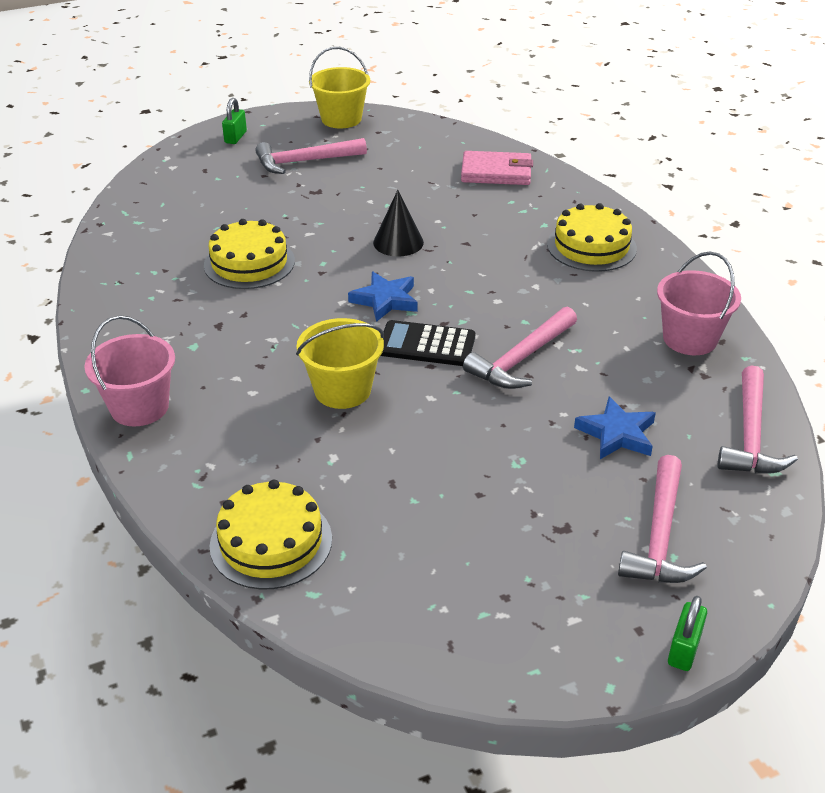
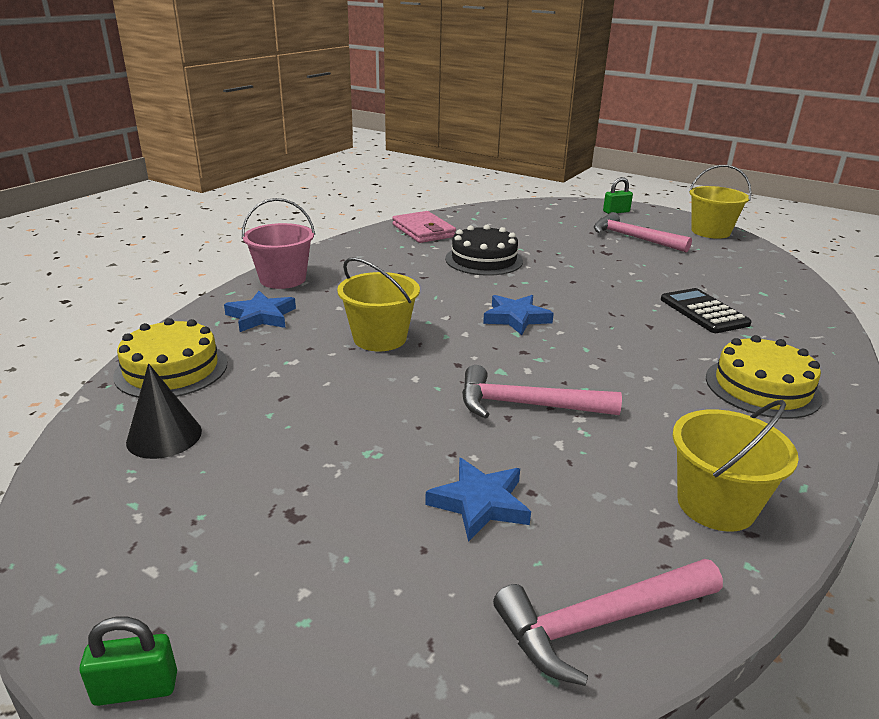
camera: 55 degrees right, 10 degrees down
yellow cake [204,219,295,289] -> black cake [445,225,523,276]
black cone [373,190,424,257] -> black cone moved to [126,363,202,459]
black calculator [380,320,475,366] -> black calculator moved to [661,288,752,333]
pink wallet [461,151,533,185] -> pink wallet moved to [392,211,456,243]
pink hammer [618,455,707,583] -> none
pink bucket [657,252,741,355] -> yellow bucket [672,400,799,531]
none -> blue star [224,291,296,332]

